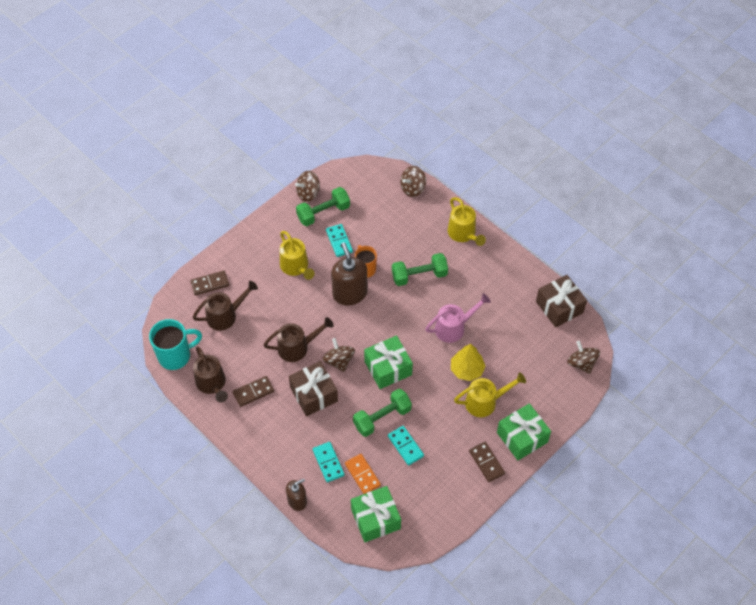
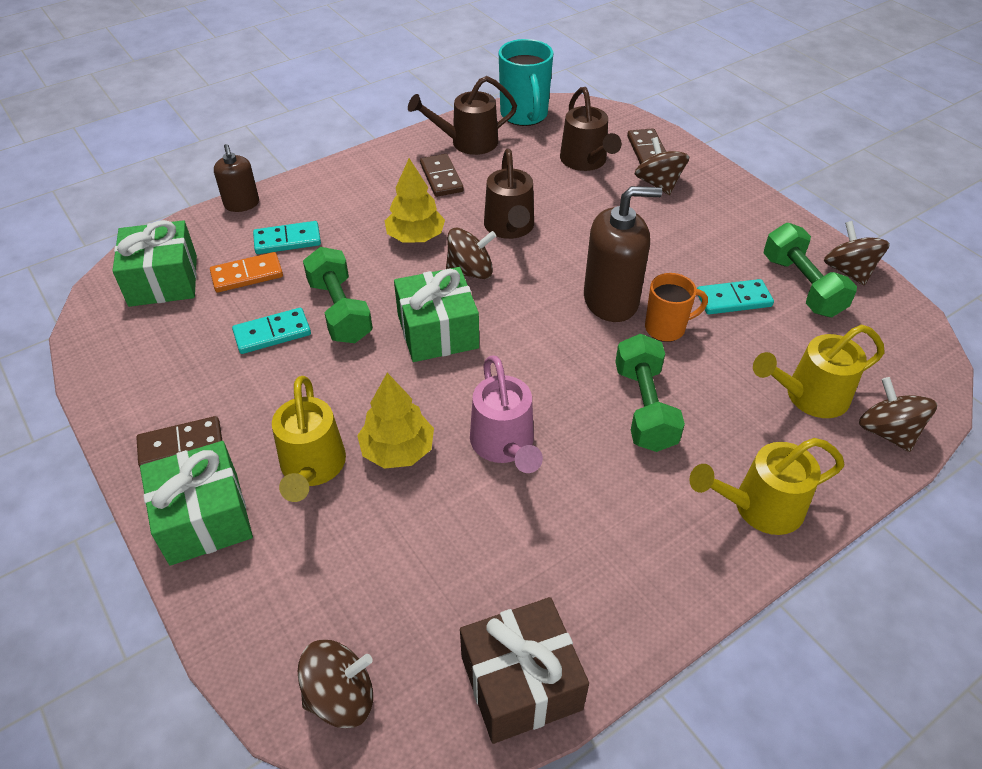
camera: 100 degrees right, 10 degrees down
yellow watering can [280,231,315,280] -> yellow watering can moved to [753,325,885,418]
brown gift [289,361,338,416] -> yellow tree [385,158,445,243]
none -> brown spinning top [635,137,689,195]

